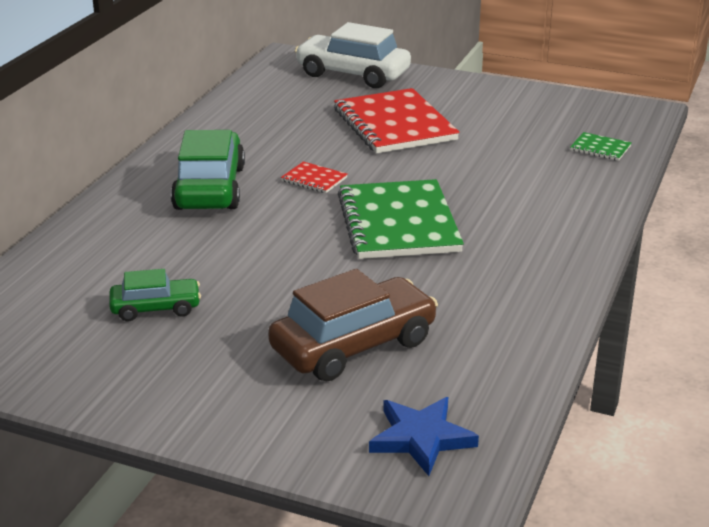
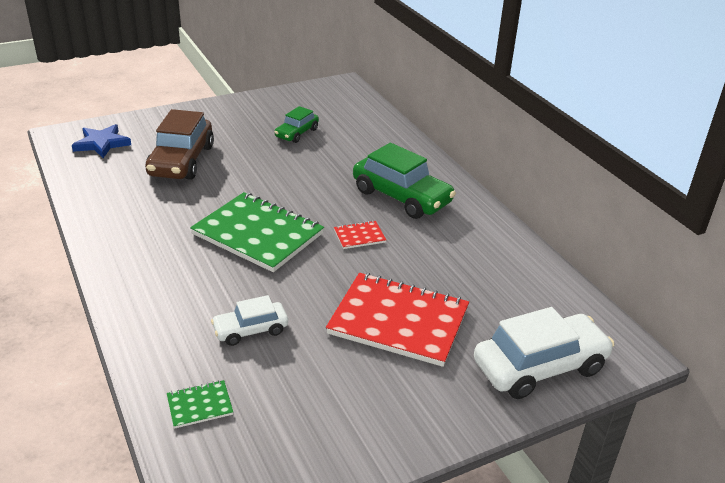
camera: 130 degrees right, 5 degrees up
none -> white car [211,295,288,346]

